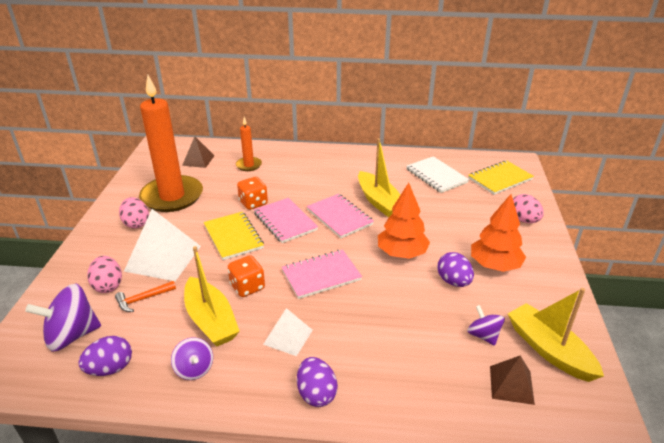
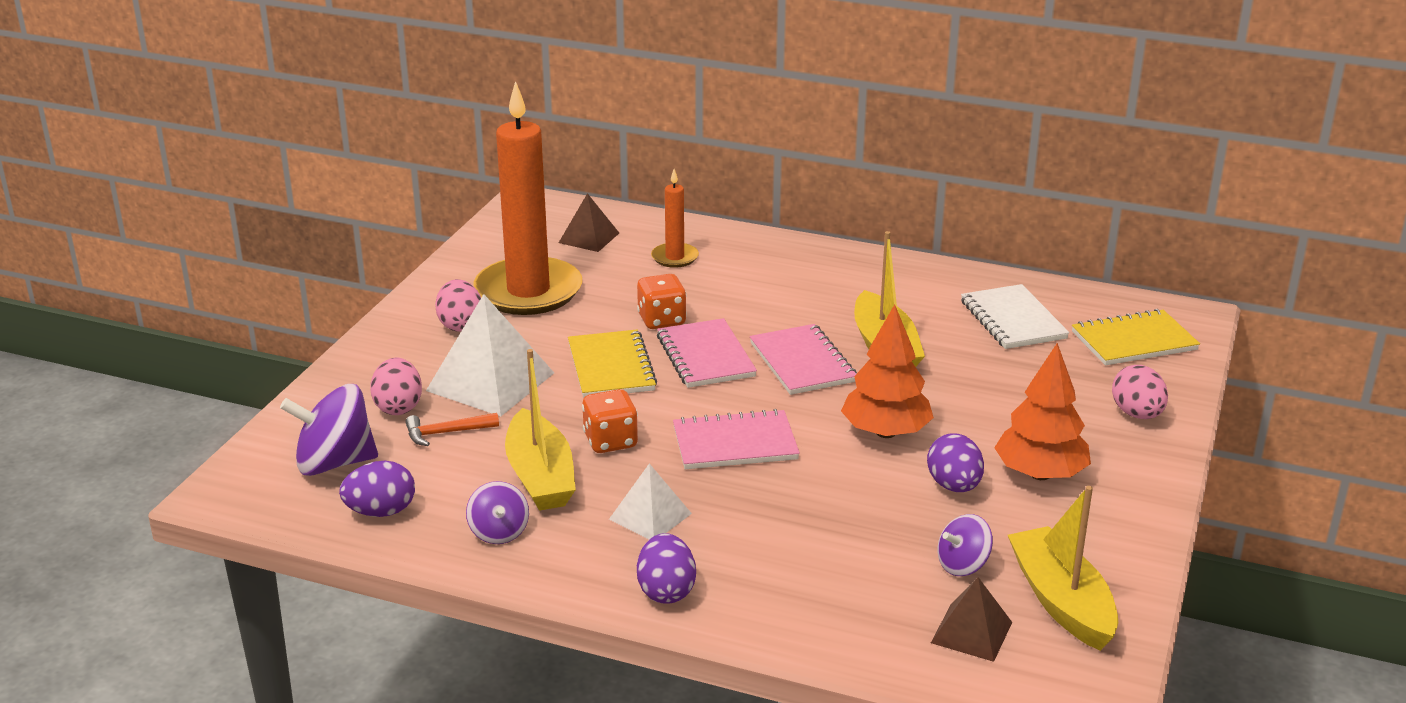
camera: 15 degrees right, 5 degrees down
purple spinning top [467,305,505,346] -> purple spinning top turned 105 degrees counterclockwise [938,514,993,576]

